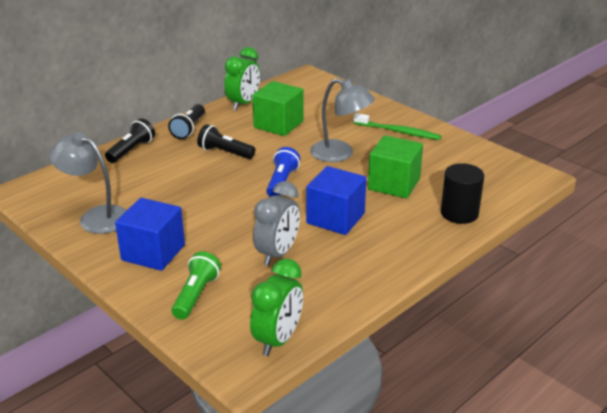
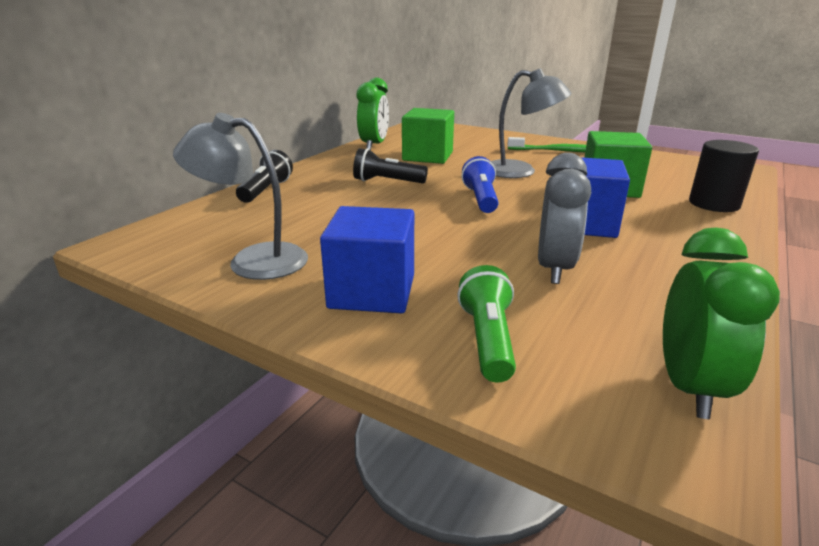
camera: 15 degrees left, 5 degrees down
black flashlight [168,104,205,139] -> none

